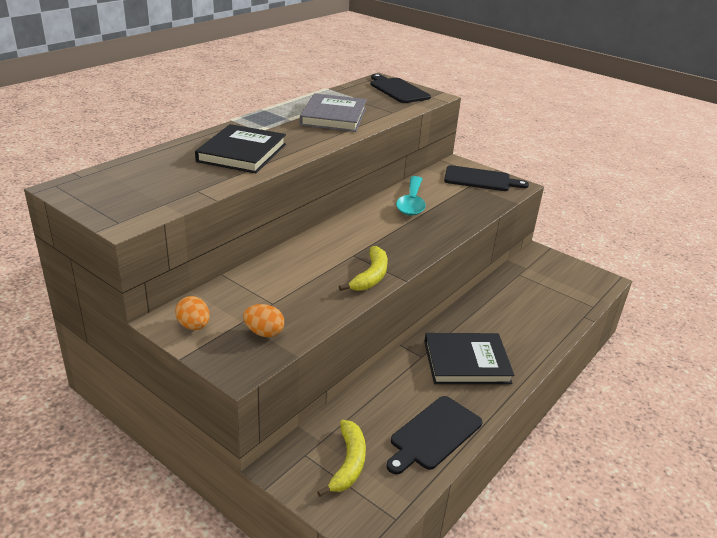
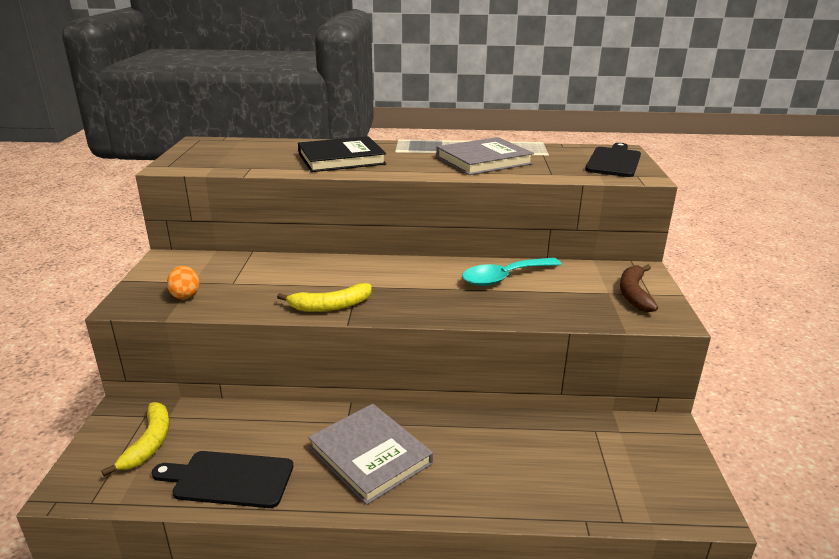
camera: 55 degrees right, 5 degrees down
orange egg [175,296,210,330] -> none
yellow banana [317,420,366,497] -> yellow banana turned 60 degrees counterclockwise [101,402,169,476]
black book [424,333,515,384] -> grey book [308,404,433,505]
black cutting board [444,165,529,191] -> brown banana [620,265,658,312]

